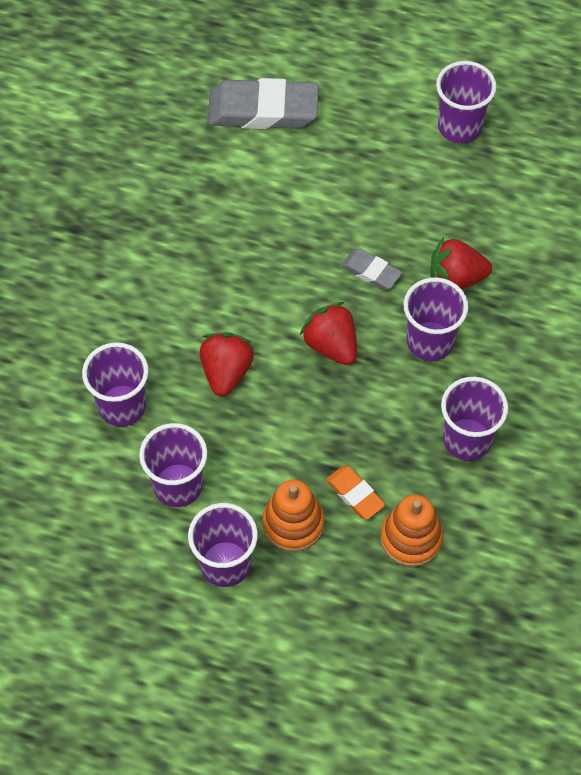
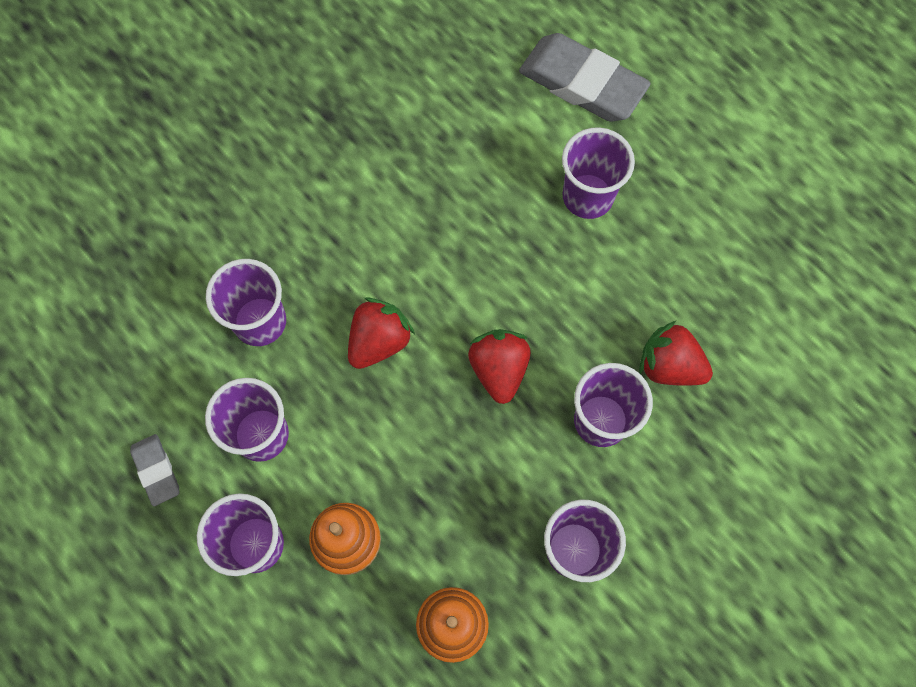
camera: 30 degrees right, 10 degrees up
orange eraser [326,465,385,520] -> none
grey eraser [341,249,402,290] -> grey eraser moved to [130,434,179,507]
purple cup [436,61,497,143] -> purple cup moved to [562,127,635,219]

